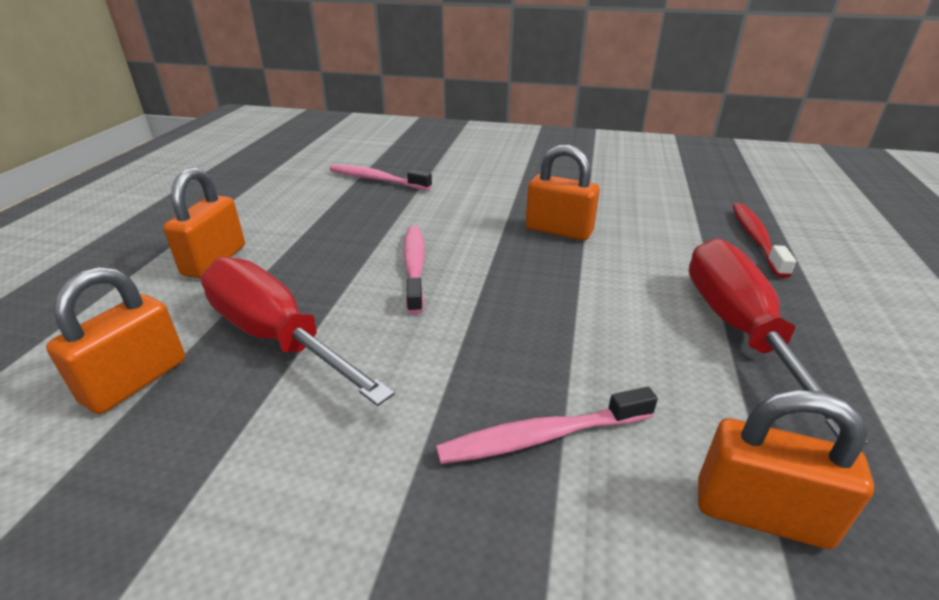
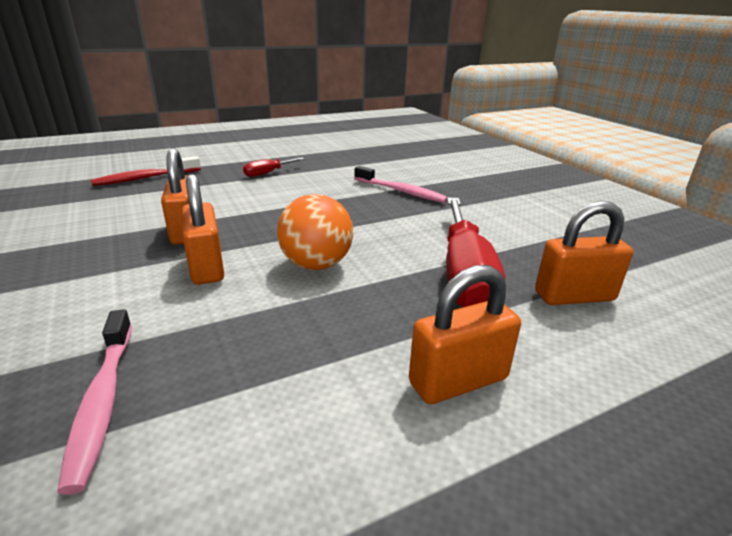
camera: 130 degrees left, 5 degrees down
pink toothbrush [404,226,425,315] -> orange ball [277,194,353,270]
red screwdriver [689,238,868,444] -> red screwdriver [243,158,305,177], size x0.46
orange padlock [698,390,874,549] -> orange padlock moved to [181,174,224,285]

